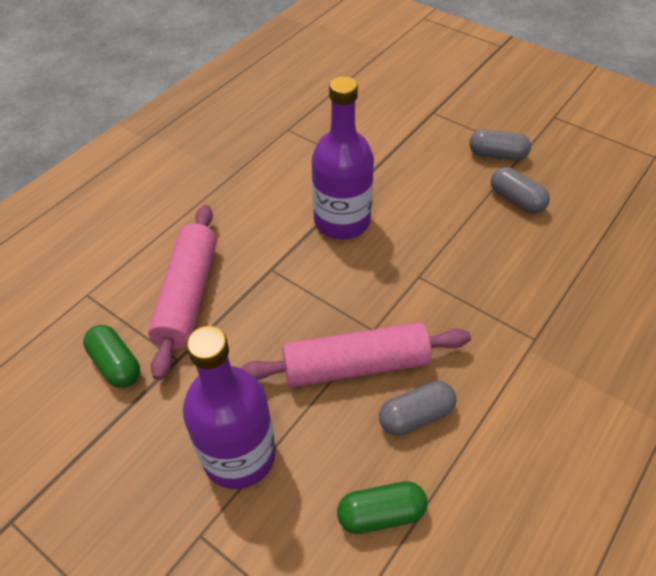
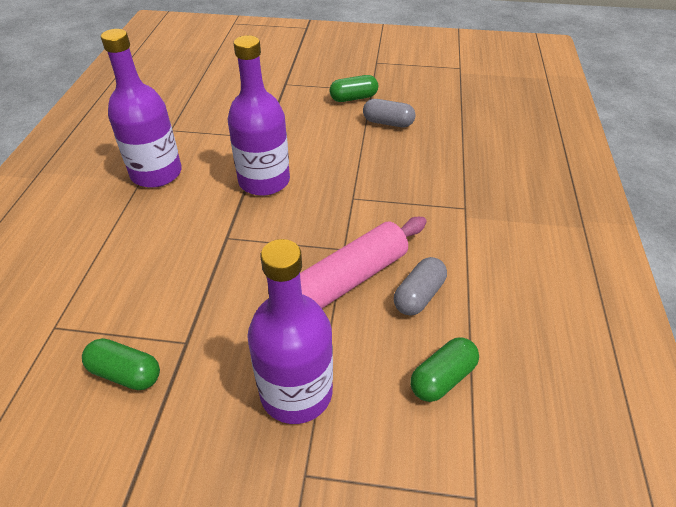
camera: 30 degrees left, 5 degrees down
pink rolling pin [148,205,217,380] -> none
grey capsule [470,129,531,161] -> green capsule [329,75,378,102]
none -> purple bottle [101,29,182,188]

